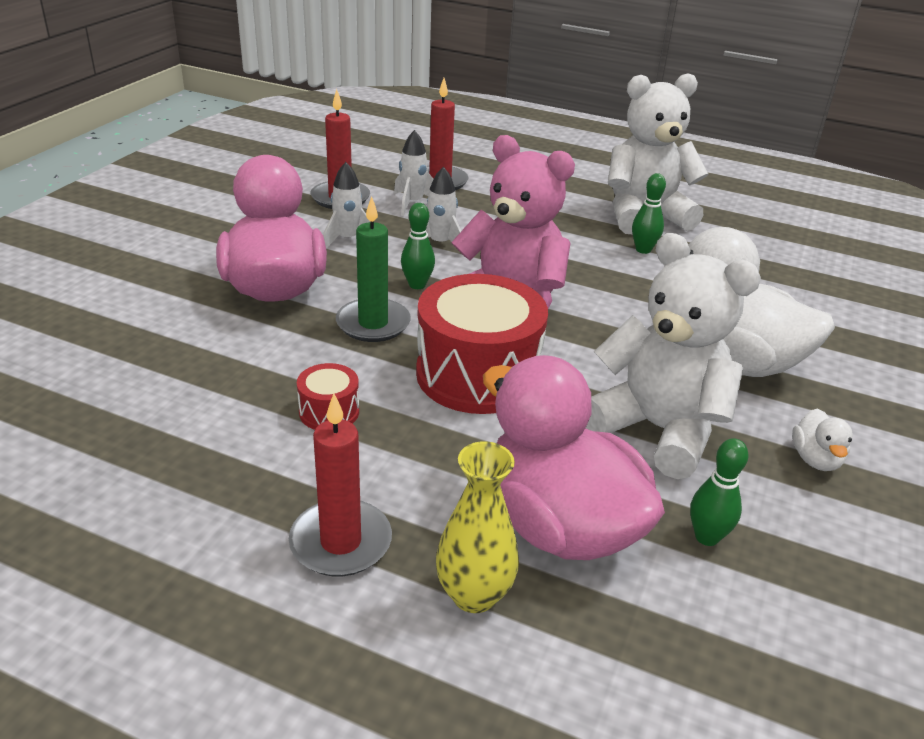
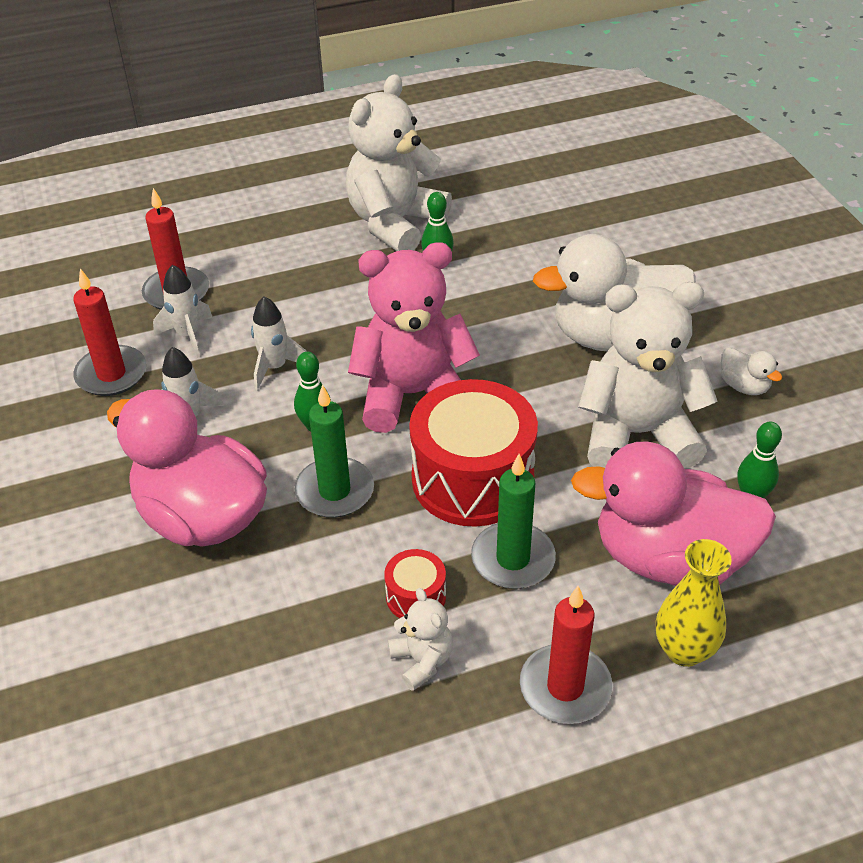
camera: 40 degrees left, 10 degrees up
none -> white teddy bear [388,588,453,691]
none -> green candle [471,454,556,589]

